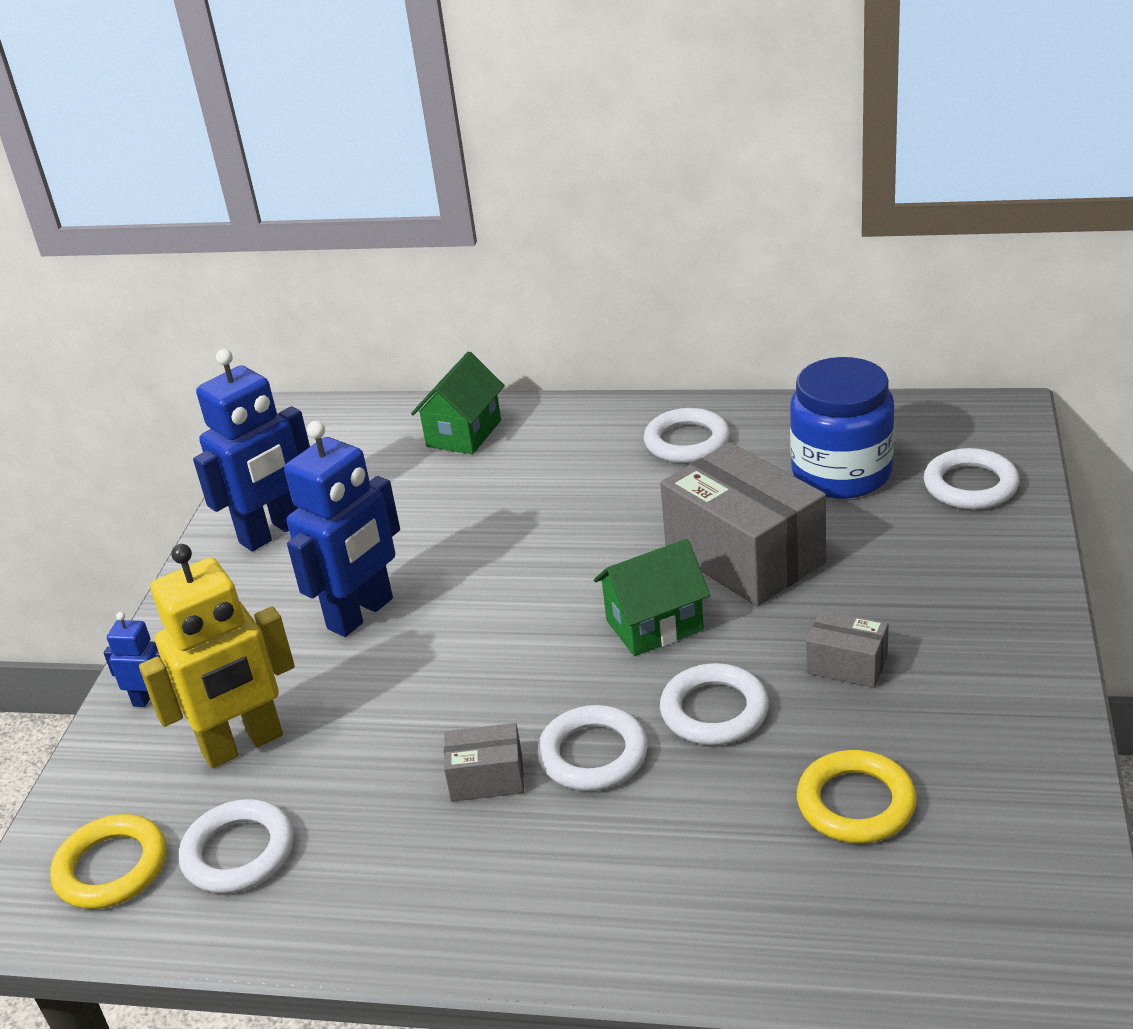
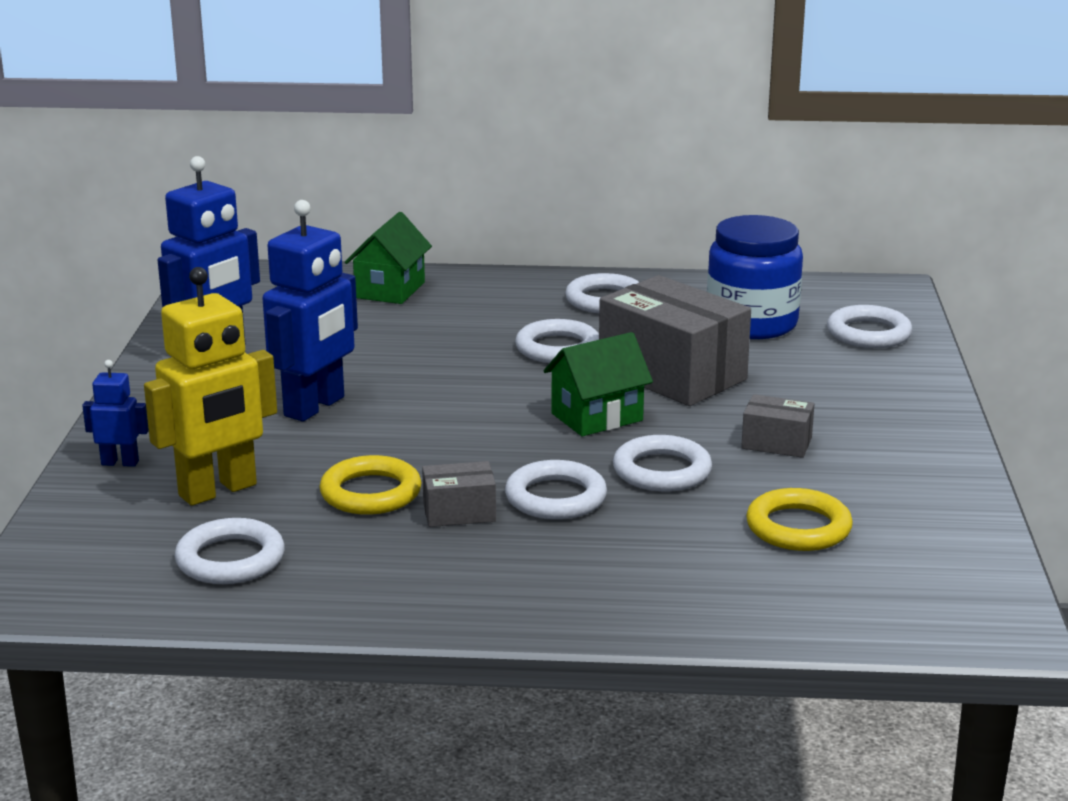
camera: 10 degrees left, 10 degrees down
yellow ring [50,814,167,909] -> yellow ring moved to [320,455,421,515]
none -> white ring [515,319,599,363]

